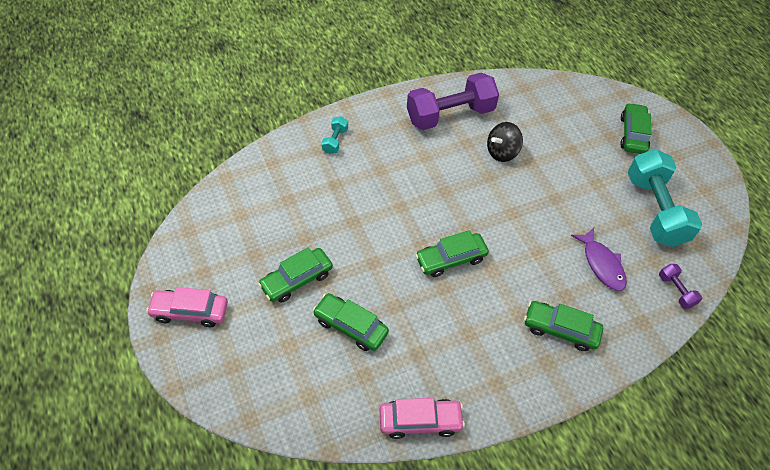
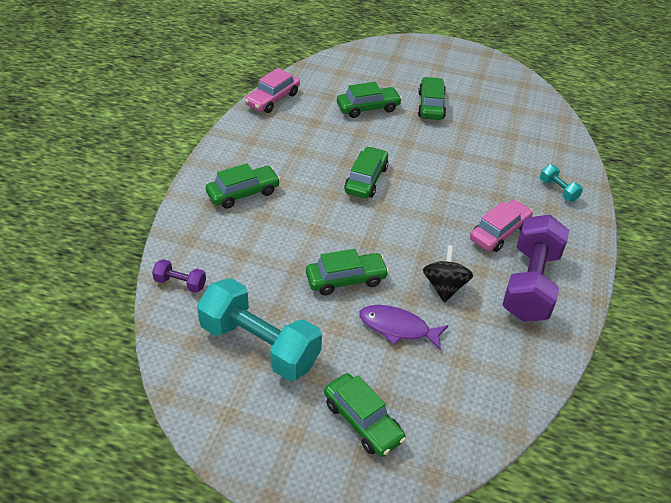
camera: 130 degrees right, 10 degrees down
pink car [146,287,228,327] -> pink car moved to [470,200,533,252]
purple fish [571,228,627,291] -> purple fish moved to [359,305,448,351]
none -> green car [306,249,389,295]

